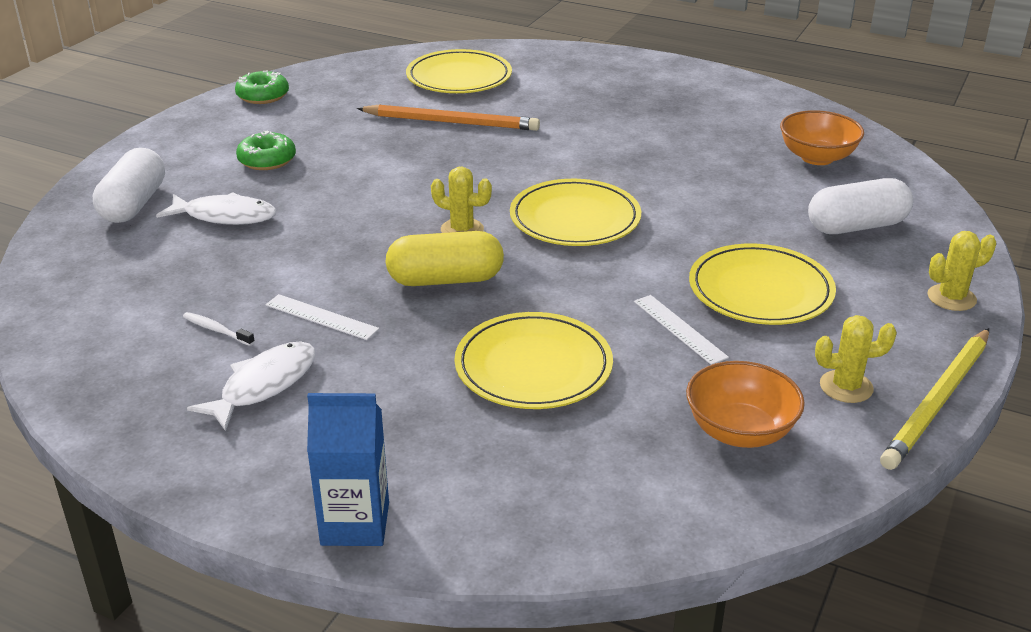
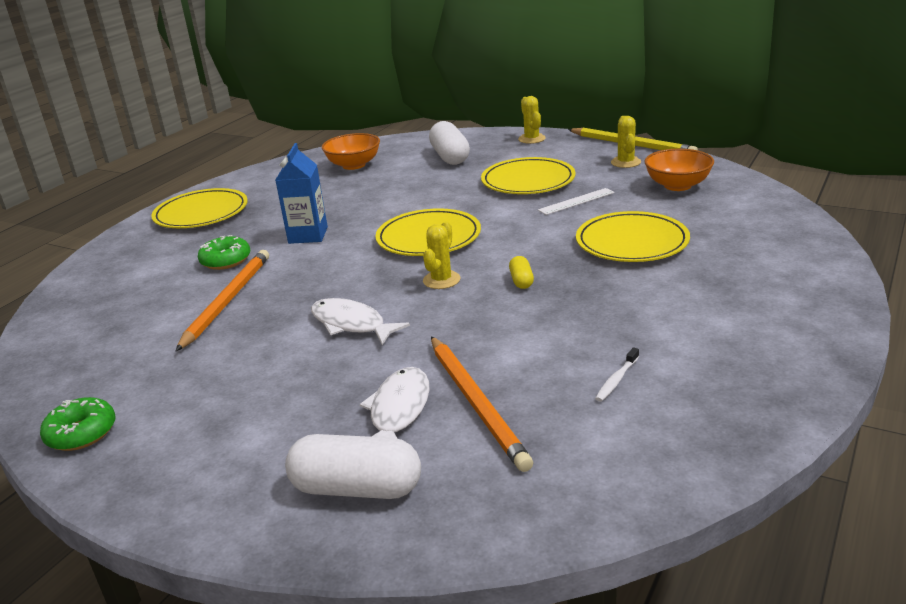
camera: 85 degrees left, 5 degrees down
white fish [187,341,316,431] -> white fish moved to [311,298,410,345]
green donut [236,130,296,170] -> green donut moved to [198,235,250,270]
white ruler [266,294,379,340] -> none
blue carton [307,393,389,546] -> blue carton moved to [275,143,328,244]
yellow capsule [385,231,504,286] -> yellow capsule [509,256,534,289], size x0.49
yellow plate [406,49,512,93] -> yellow plate moved to [151,188,248,228]
none -> orange pencil [431,336,533,472]

